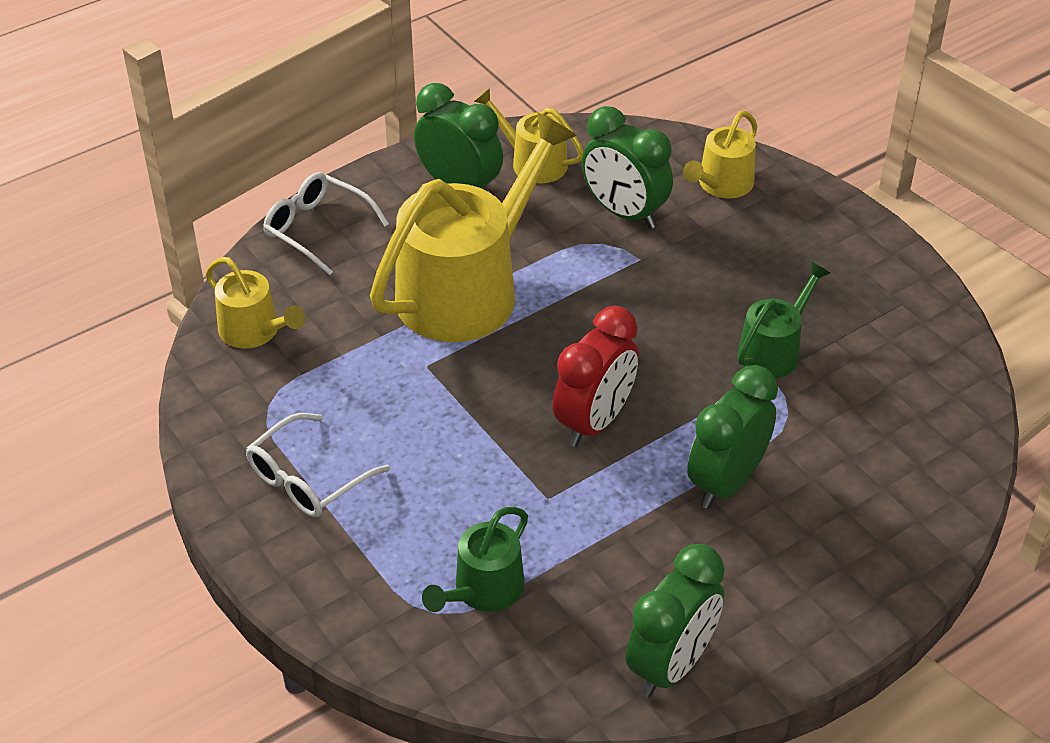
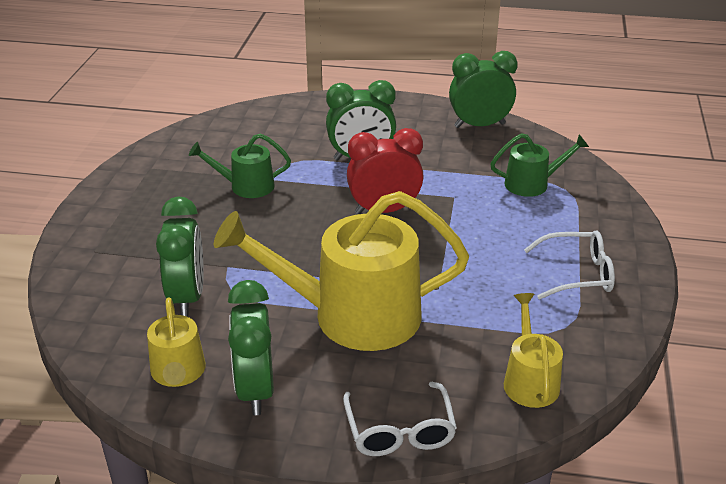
camera: 135 degrees left, 10 degrees down
yellow watering can [683,111,758,198] -> none

